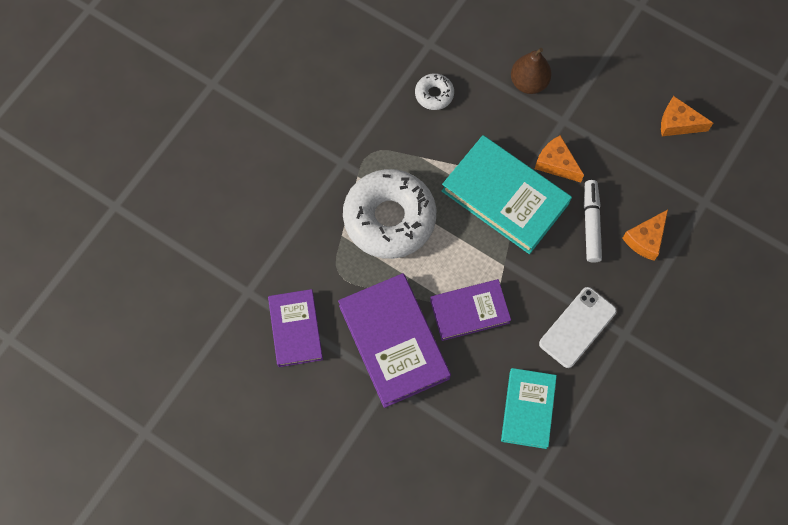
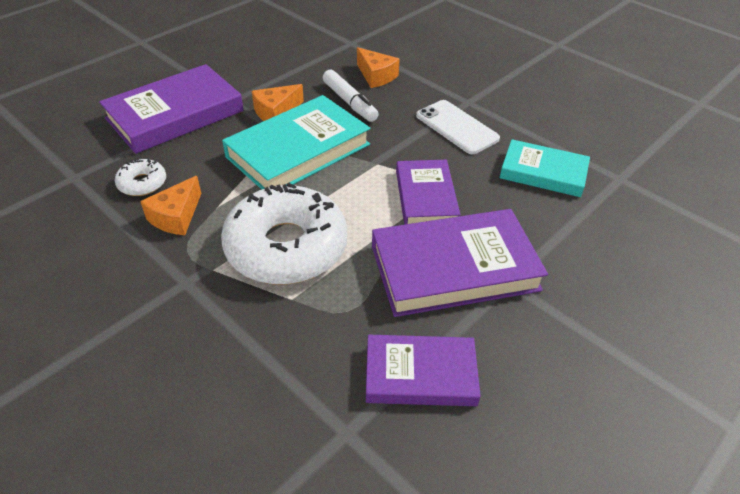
camera: 80 degrees left, 25 degrees down
brown pear [511,48,552,94] -> purple book [99,64,244,154]
white marker [584,180,602,263] -> white marker turned 135 degrees counterclockwise [323,69,379,122]
orange cheese [661,96,713,136] -> orange cheese moved to [140,176,201,235]

